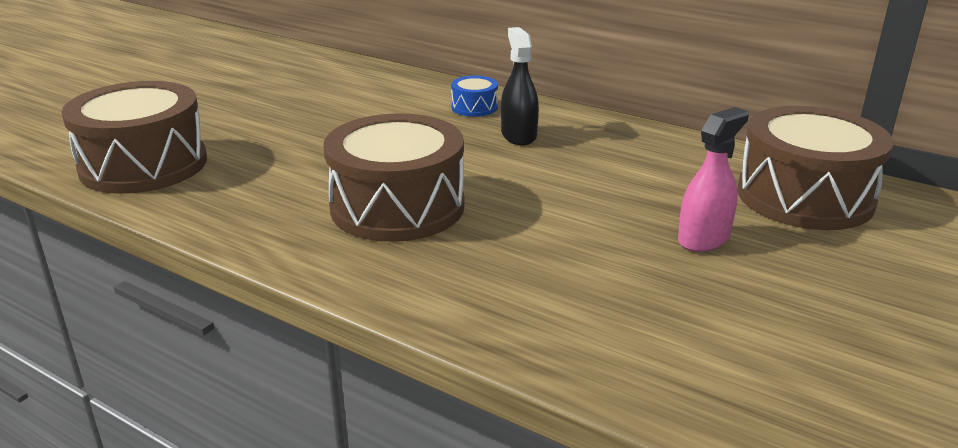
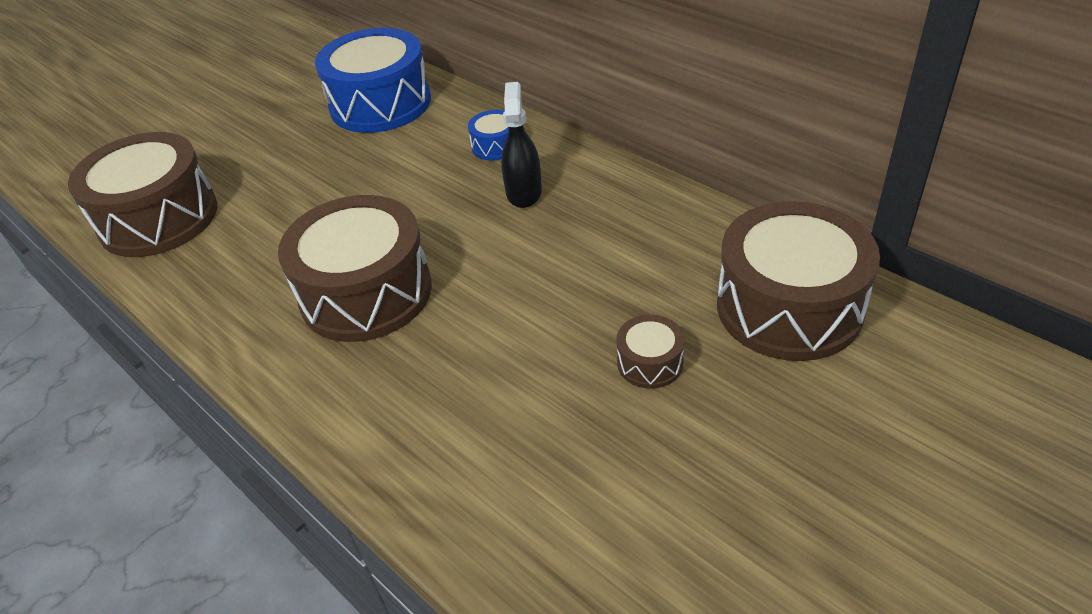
camera: 15 degrees right, 15 degrees up
pink spray bottle [678,107,749,252] -> brown drum [616,315,684,389]
none -> blue drum [315,28,431,133]

